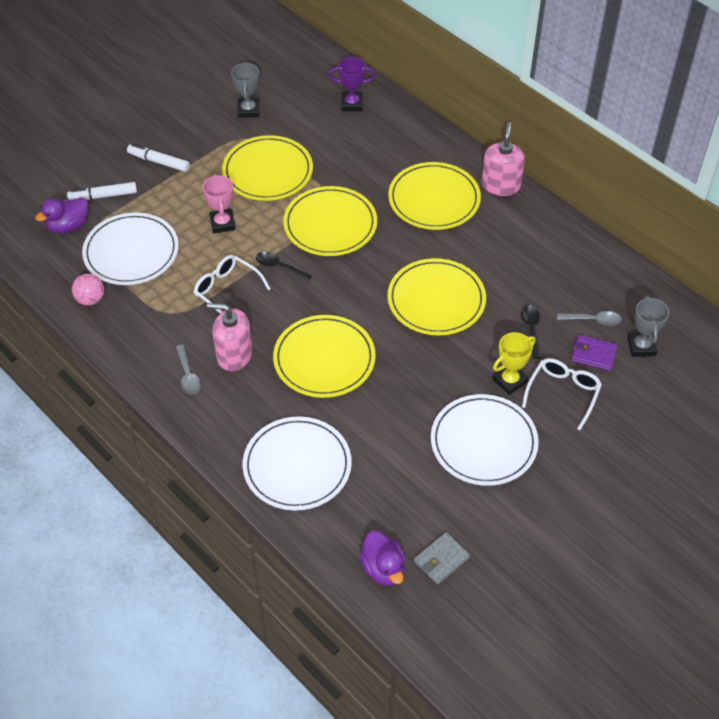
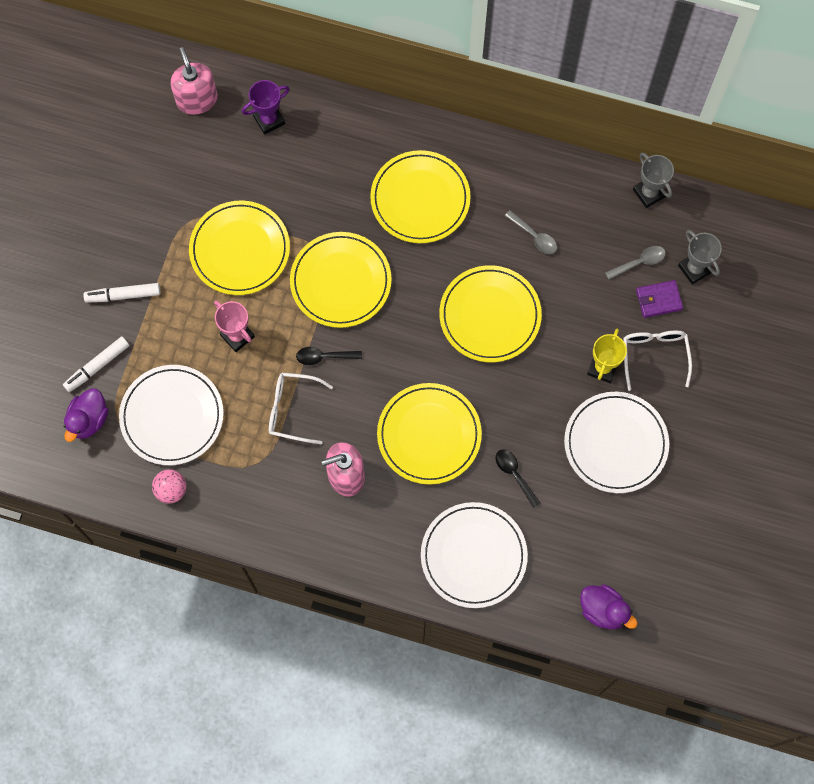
camera: 30 degrees left, 20 degrees up
grey spoon [176,344,201,395] -> grey spoon moved to [505,210,557,254]
grey trophy [231,62,259,118] -> grey trophy moved to [633,152,674,208]
grey wallet [414,532,470,584] -> none
pink soap dispenser [482,122,525,196] -> pink soap dispenser moved to [170,47,218,115]
black spoon [521,305,542,359] -> black spoon moved to [496,450,540,508]

